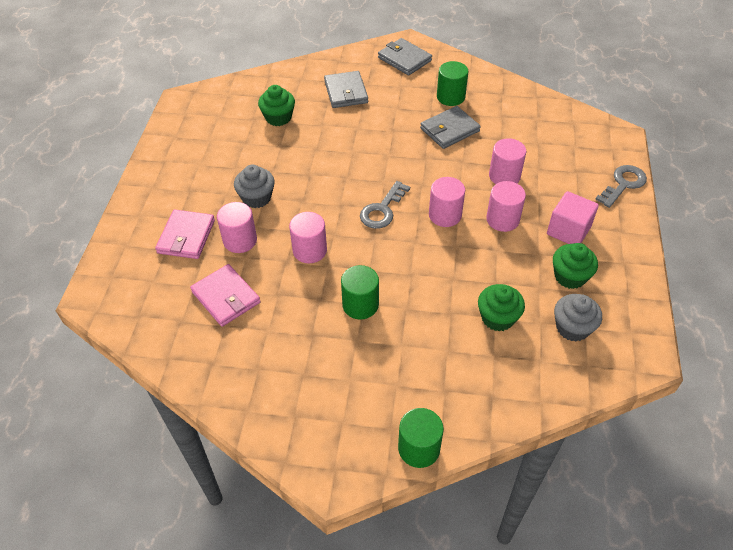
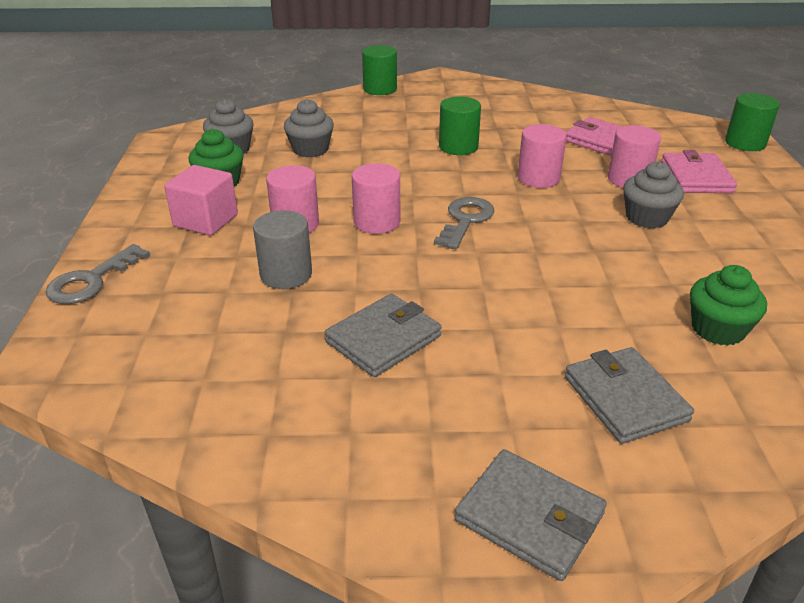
camera: 170 degrees right, 15 degrees down
green cylinder [437,61,468,106] -> green cylinder moved to [725,93,780,151]
green cupcake [478,284,525,331] -> grey cupcake [284,99,334,157]
pink cylinder [489,138,526,184] -> grey cylinder [253,210,312,289]

